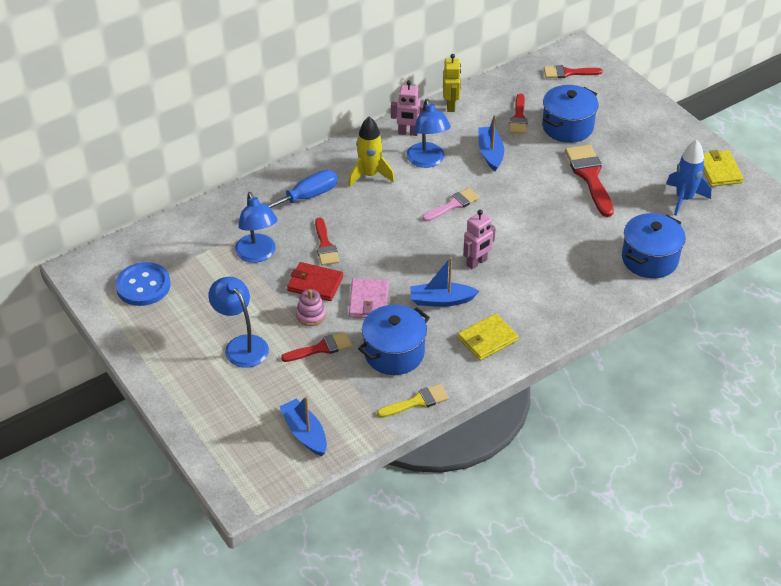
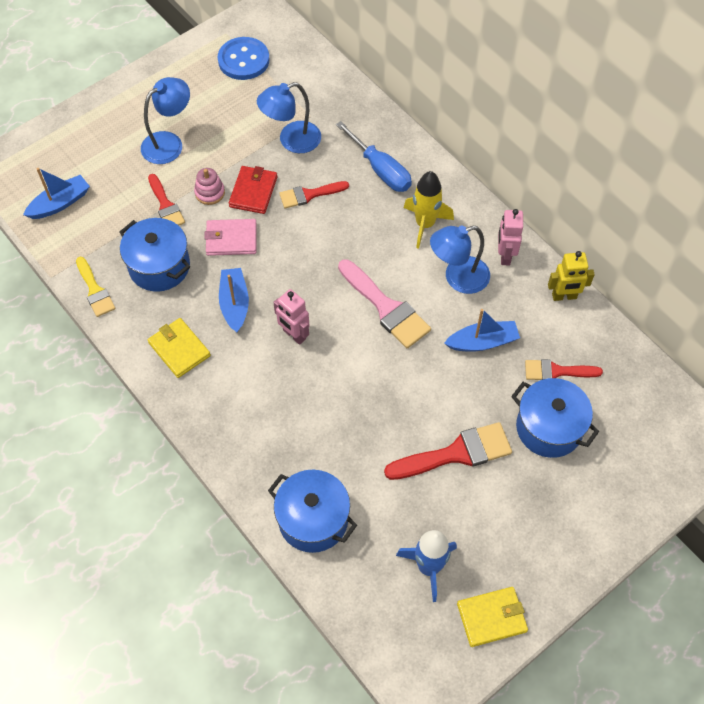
camera: 85 degrees right, 15 degrees up
pink brush [423,188,480,222] -> pink brush [338,259,431,349], size x1.61
red brush [544,65,603,78] -> none

